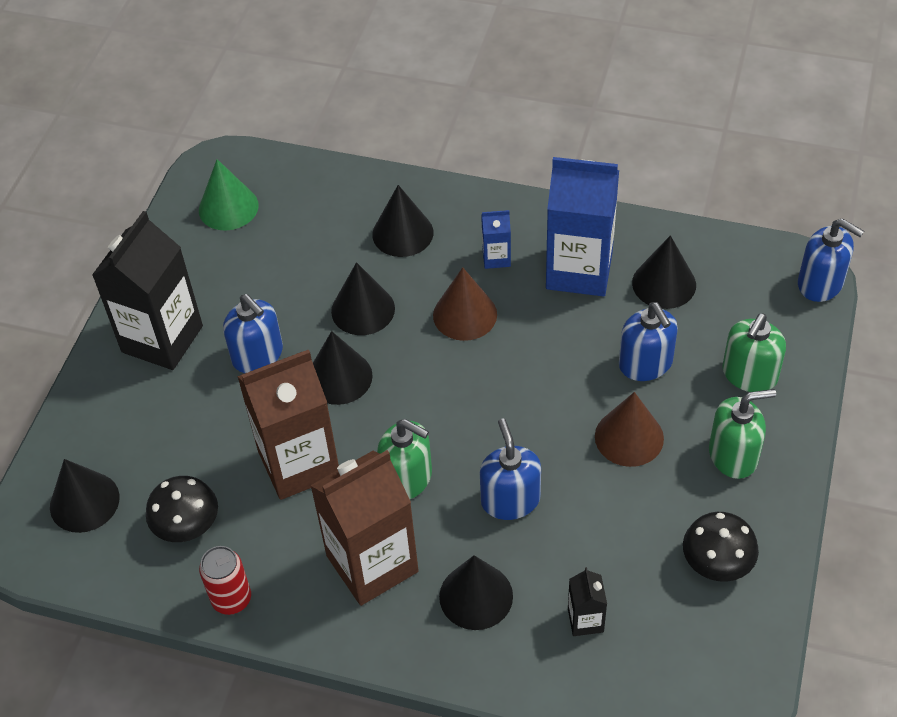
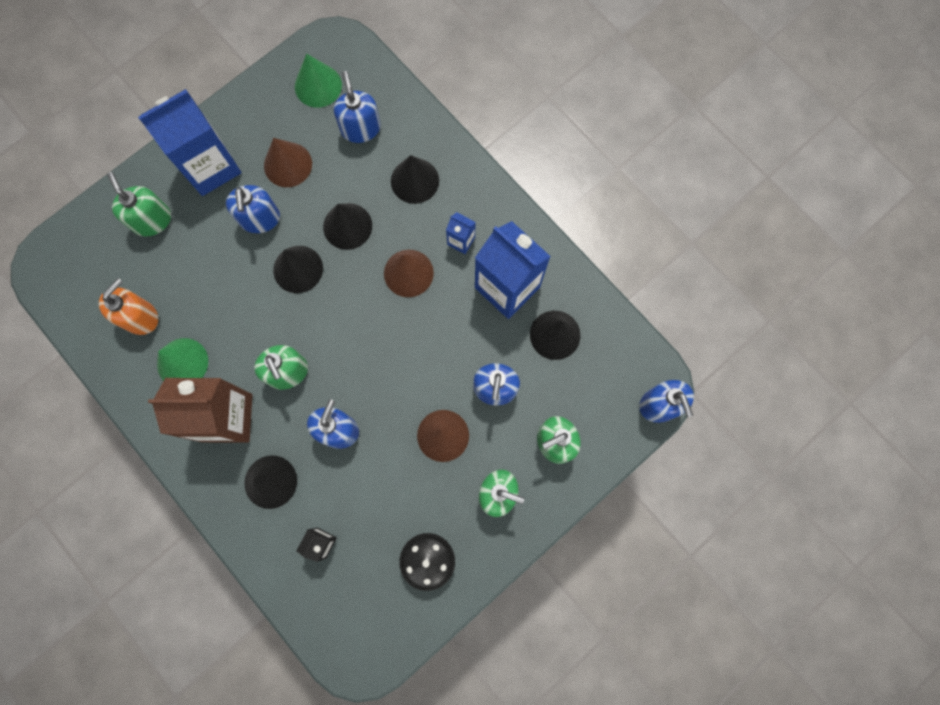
camera: 30 degrees right, 25 degrees up
black cone [50,459,120,533] -> none
black carton [92,211,203,370] -> blue carton [138,89,241,196]
black mushroom [146,476,218,542] -> orange soap dispenser [99,278,158,335]
red can [199,546,251,615] -> none
brown carton [237,350,339,500] -> none
none -> green soap dispenser [107,172,171,236]
none -> green cone [157,338,208,381]
none -> brown cone [264,138,312,187]
none -> blue soap dispenser [334,71,381,143]

